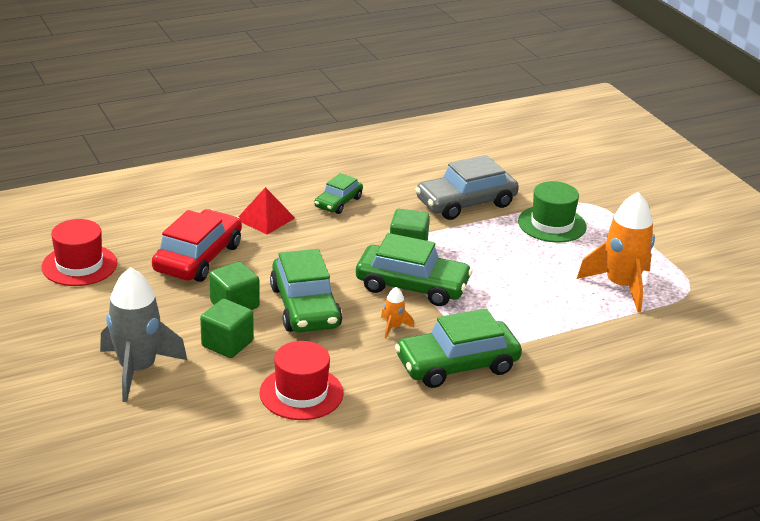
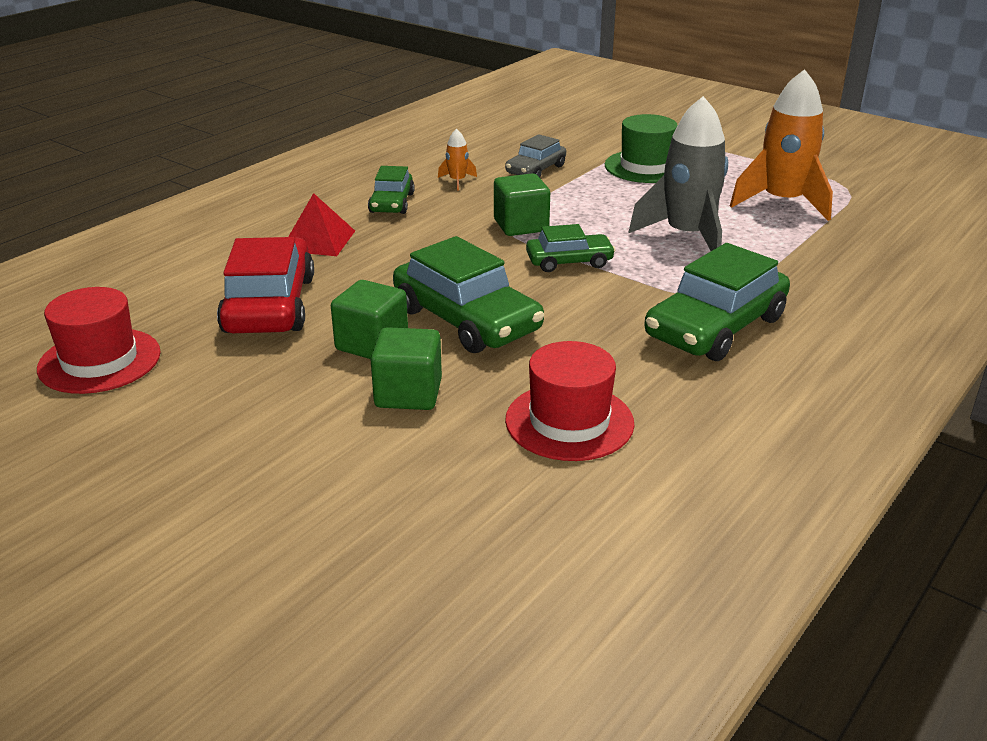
camera: 25 degrees left, 0 degrees up
grey rocket [100,267,187,402] -> grey rocket moved to [629,96,728,251]
green car [356,233,473,306] -> green car [526,224,615,272], size x0.57
orange rocket [381,287,414,339] -> orange rocket moved to [438,129,477,191]
grey car [415,155,519,220] -> grey car [505,134,566,178], size x0.57

